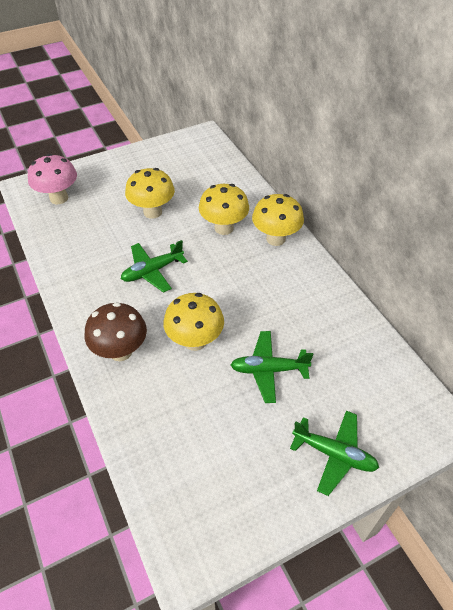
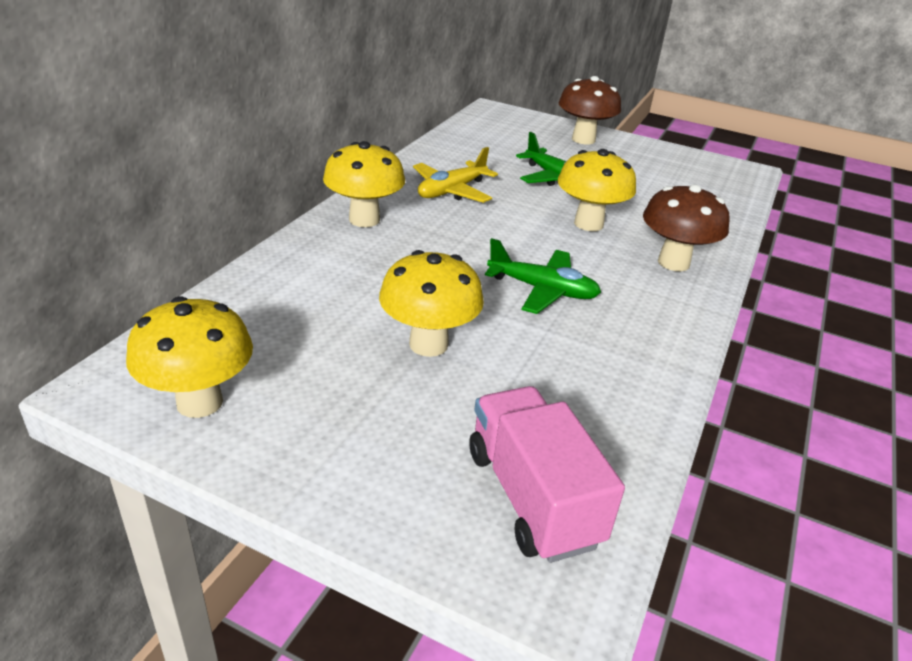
camera: 130 degrees left, 15 degrees down
pink mushroom [28,154,77,204] -> pink truck [470,386,625,563]
yellow mushroom [199,184,249,235] -> yellow mushroom moved to [126,296,253,418]
green plane [290,411,379,496] -> brown mushroom [559,76,621,145]
none -> yellow plane [413,147,498,203]

